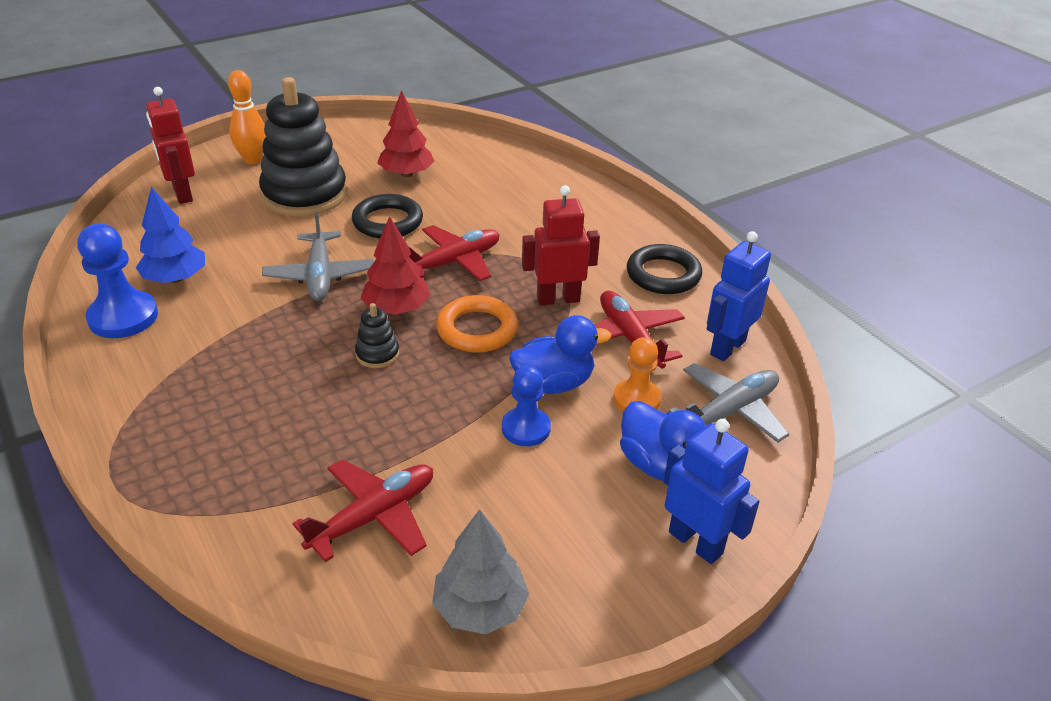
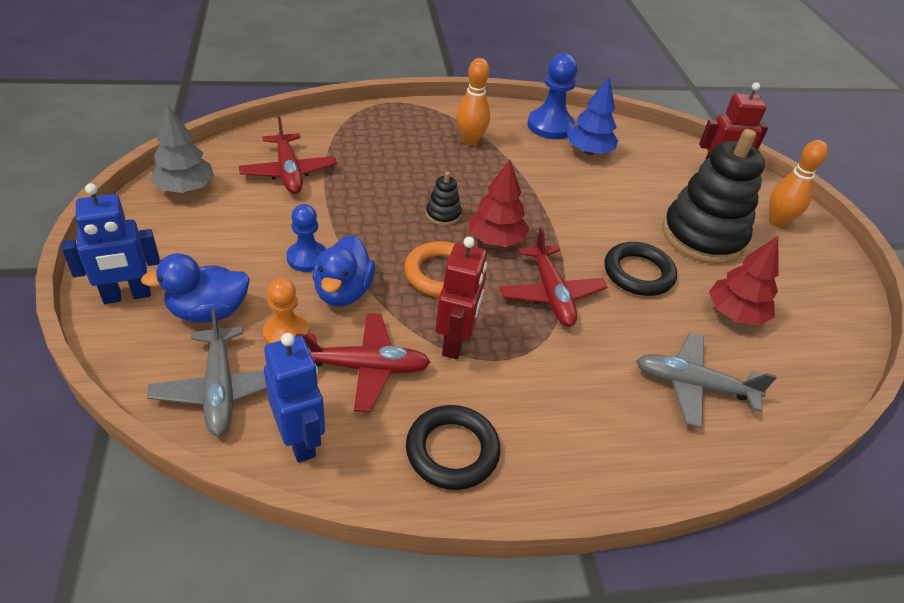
camera: 110 degrees right, 5 degrees up
grey plane [262,212,374,301] -> grey plane moved to [636,333,777,428]
none -> orange bowling pin [456,58,490,146]

